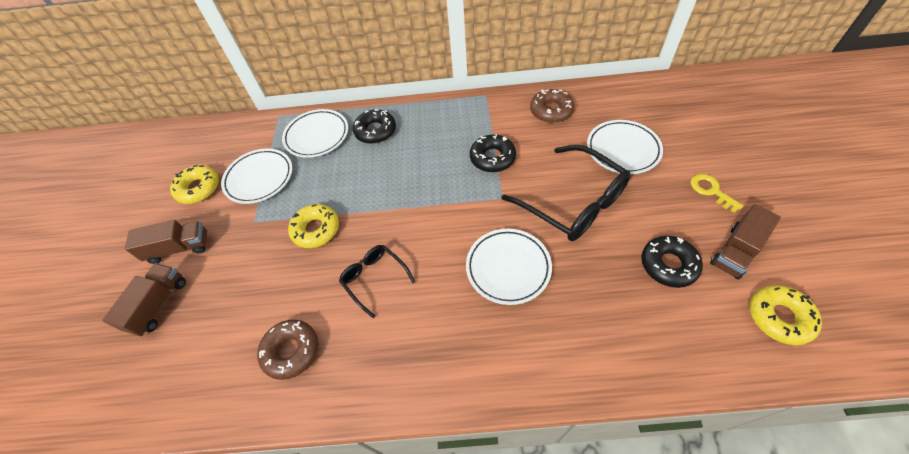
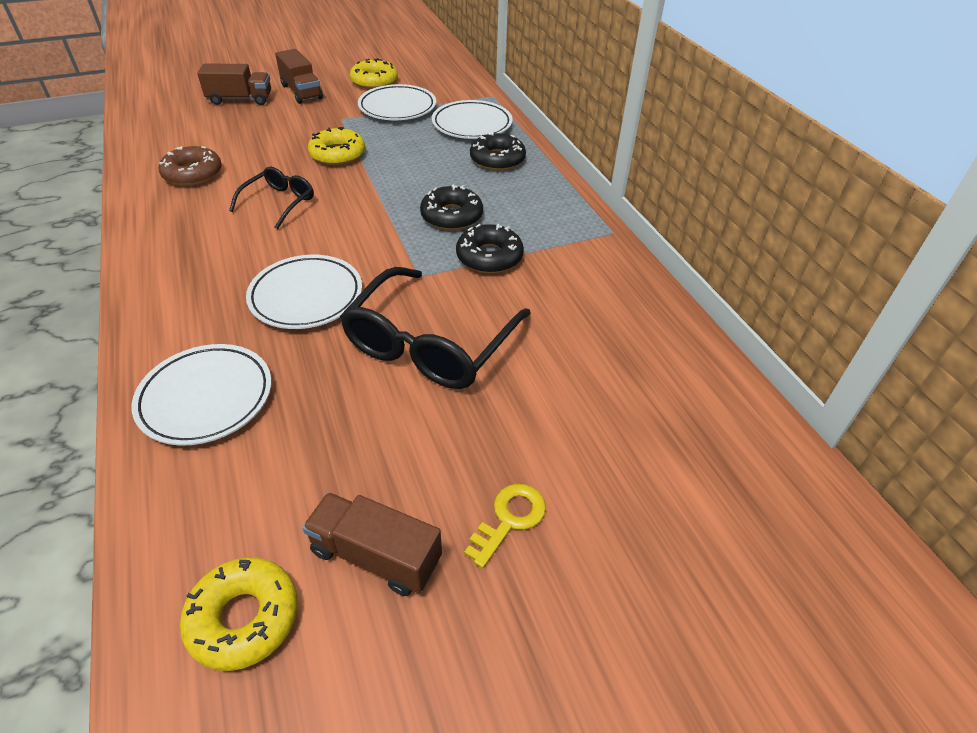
camera: 65 degrees right, 10 degrees down
brown donut [530,89,574,123] -> none
white plate [587,120,663,174] -> white plate moved to [132,344,272,446]
black donut [641,236,703,288] -> black donut moved to [420,185,483,230]

